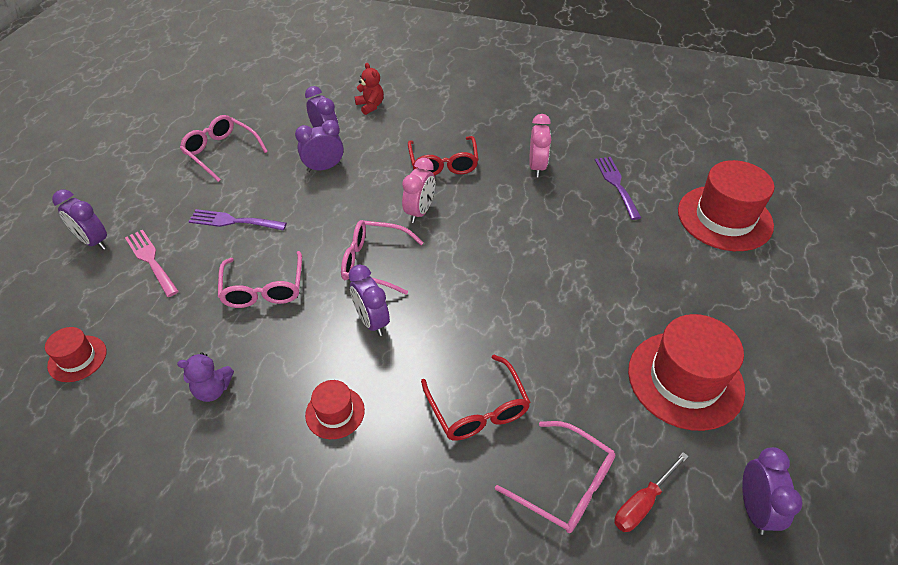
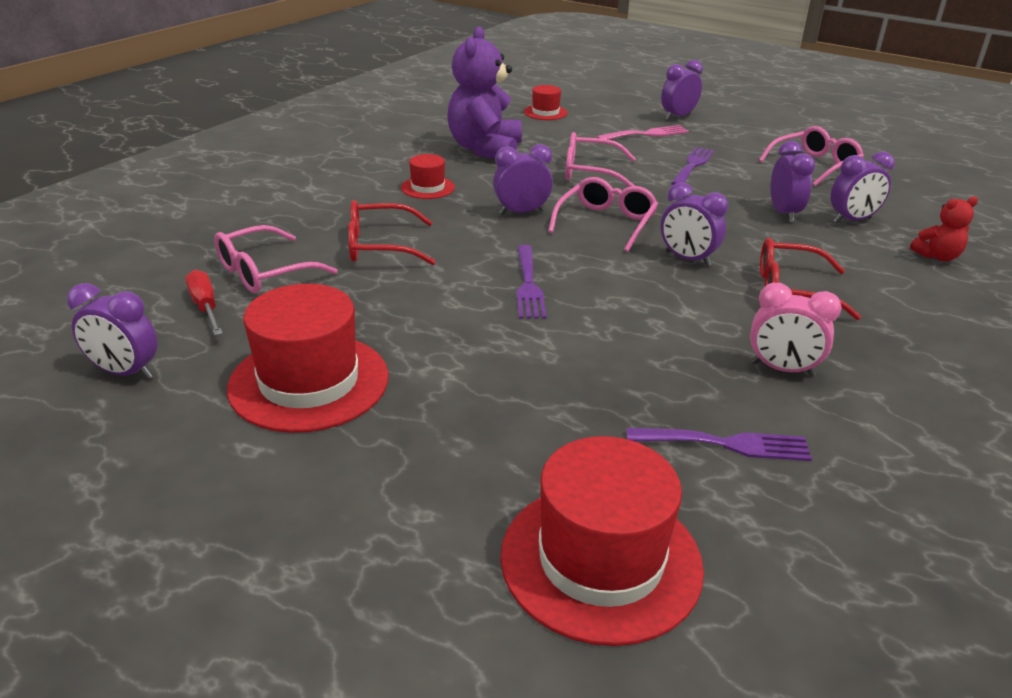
camera: 105 degrees right, 15 degrees down
purple teddy bear [177,352,234,402] -> purple teddy bear [447,26,522,159], size x2.11
pink clock [402,158,435,223] -> purple clock [661,182,728,267]
none -> purple fork [517,245,546,319]

